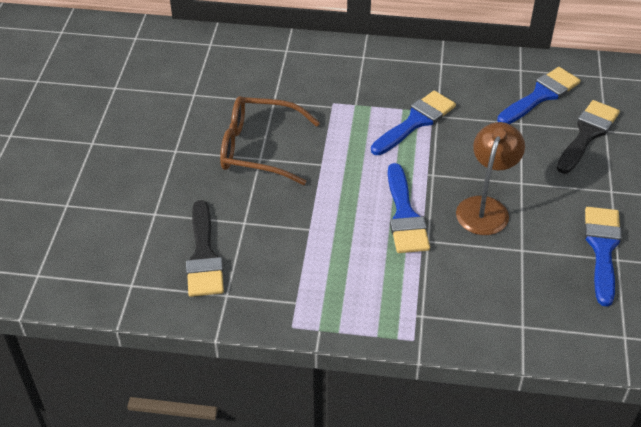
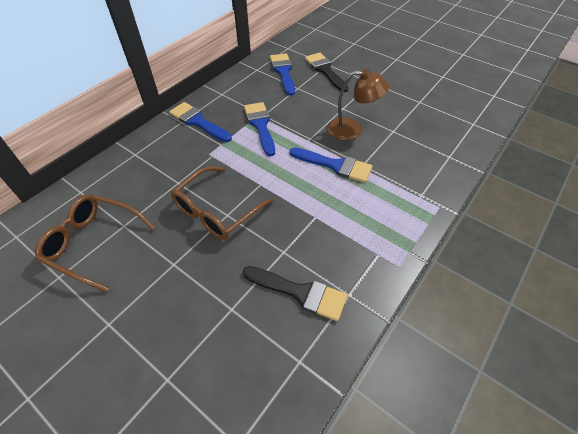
camera: 60 degrees left, 5 degrees up
brown lamp [456,122,525,235] -> brown lamp turned 135 degrees clockwise [327,69,389,140]
blue brush [585,207,622,307] -> blue brush moved to [169,102,232,142]
none -> brown glasses [35,194,156,292]

